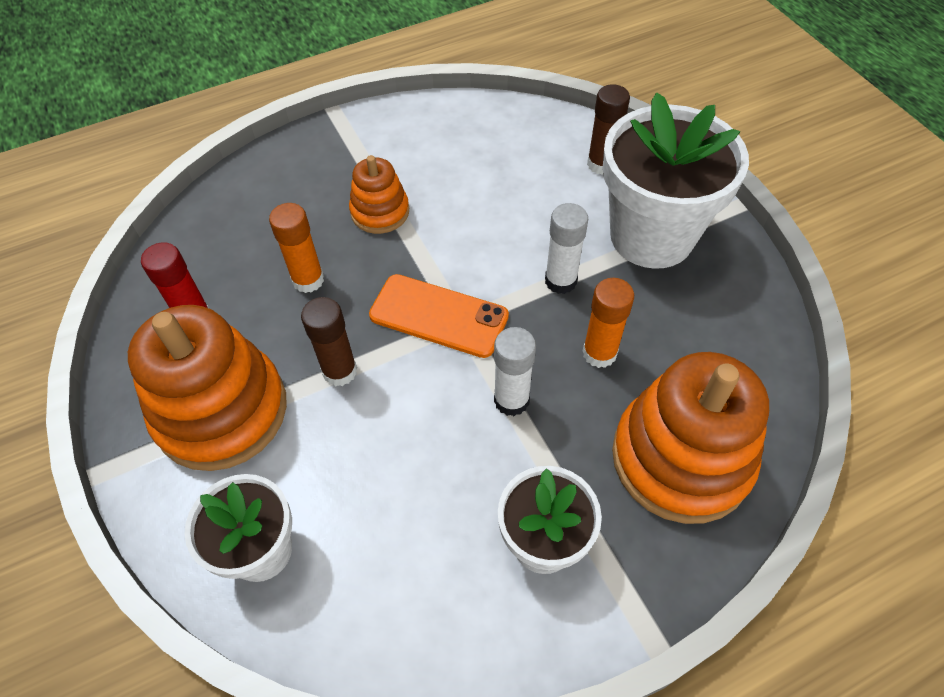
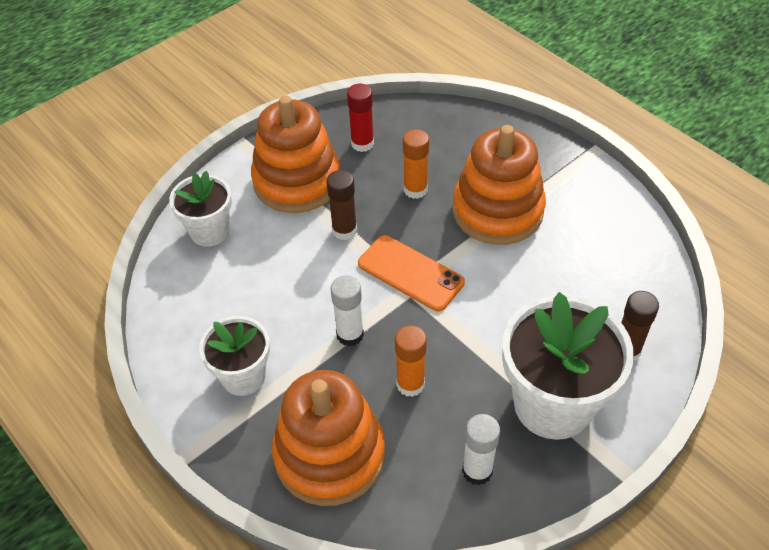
camera: 75 degrees right, 5 degrees down
orange stacking toy [349,155,409,234] -> orange stacking toy [452,125,546,245], size x1.87
orange phone [369,274,509,358] -> orange phone turned 60 degrees counterclockwise [358,235,465,311]
white glue stick [545,203,588,294] -> white glue stick moved to [462,414,500,485]

